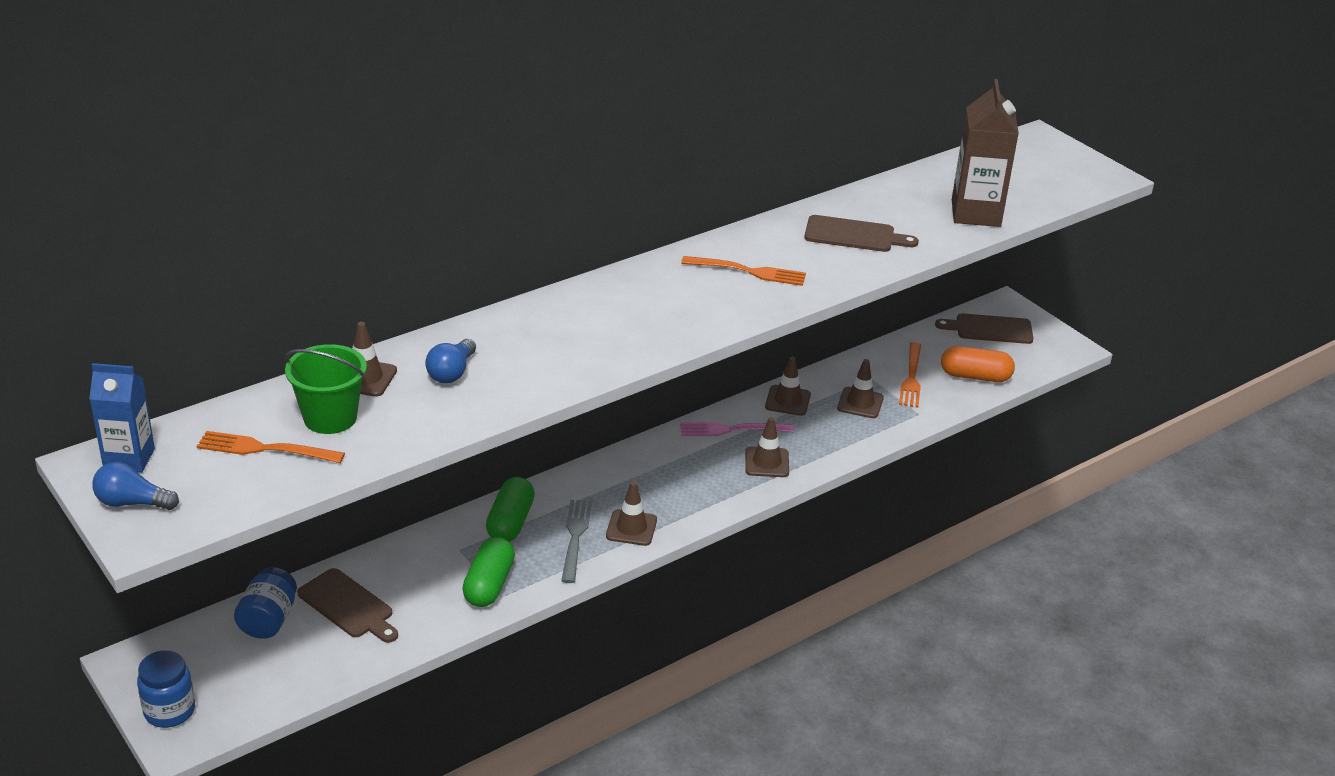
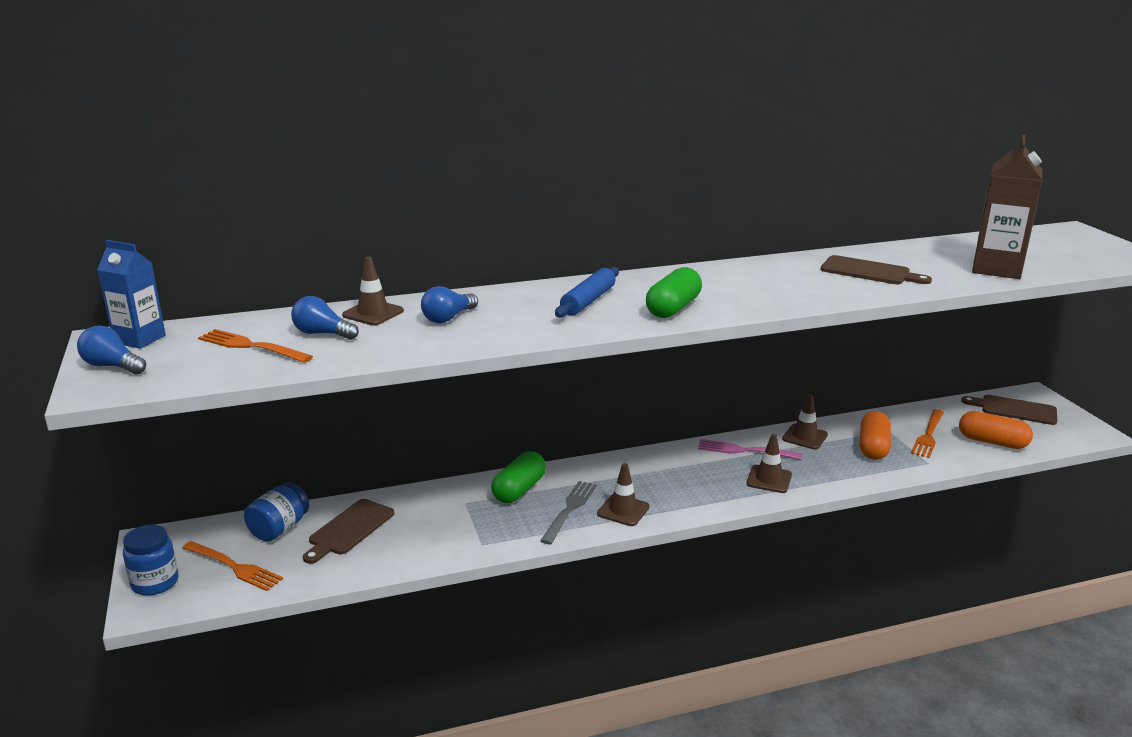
camera: 20 degrees right, 10 degrees down
green bucket [285,344,367,434] -> blue light bulb [291,296,359,340]
brown cutting board [297,568,398,643] -> brown cutting board turned 60 degrees clockwise [303,499,394,564]
green capsule [462,537,515,607] -> green capsule moved to [646,267,702,318]
orange fork [681,256,806,286] -> orange fork moved to [182,541,283,591]
brown traffic cone [837,359,884,418] -> orange capsule [860,411,891,460]
none -> blue rolling pin [555,267,619,317]

